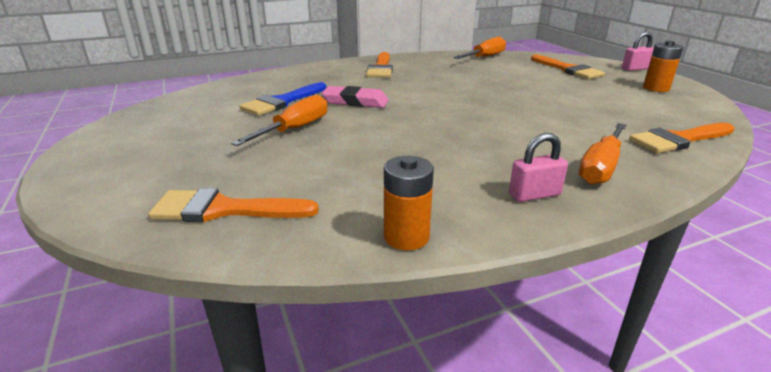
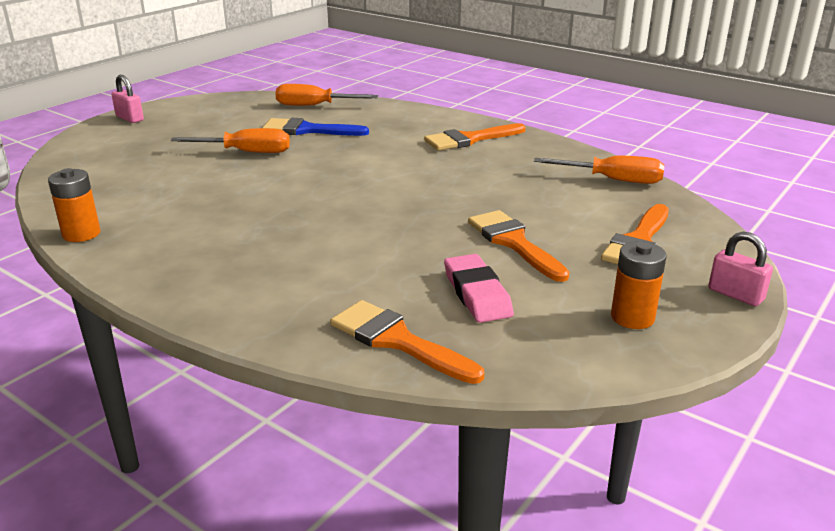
camera: 60 degrees right, 0 degrees up
orange brush [148,188,319,222] -> orange brush moved to [468,210,569,282]
pink eraser [322,86,389,108] -> pink eraser moved to [444,254,514,323]
pink padlock [509,133,568,202] -> pink padlock moved to [111,75,144,123]
orange screwdriver [579,123,627,185] -> orange screwdriver moved to [275,84,378,106]

